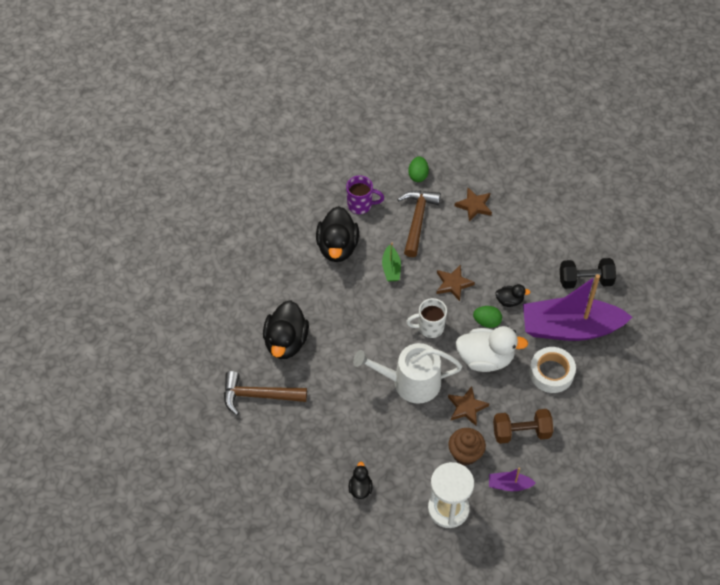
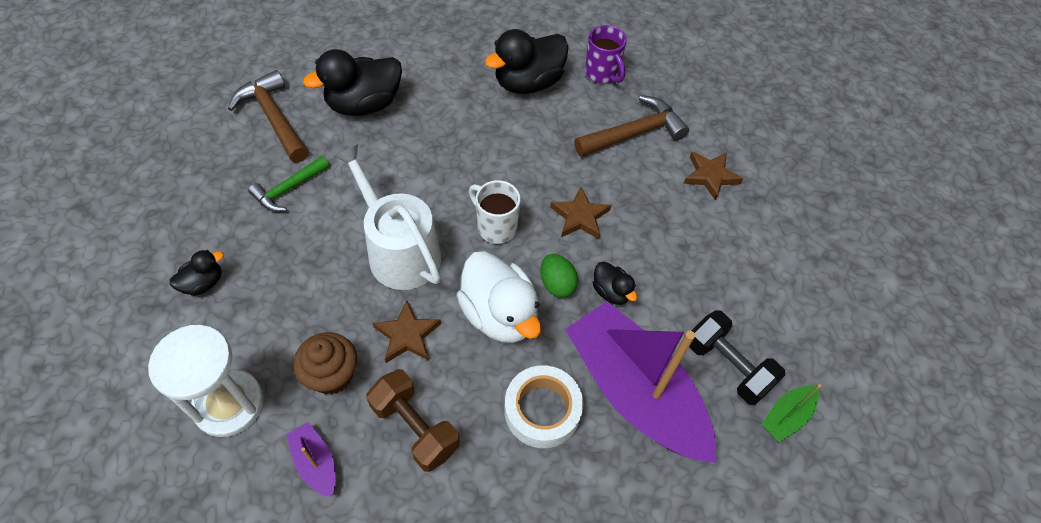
camera: 50 degrees right, 0 degrees up
green boat [382,242,401,282] -> green boat moved to [762,384,821,442]
green egg [408,157,429,182] -> none
none -> green hammer [248,156,329,212]

